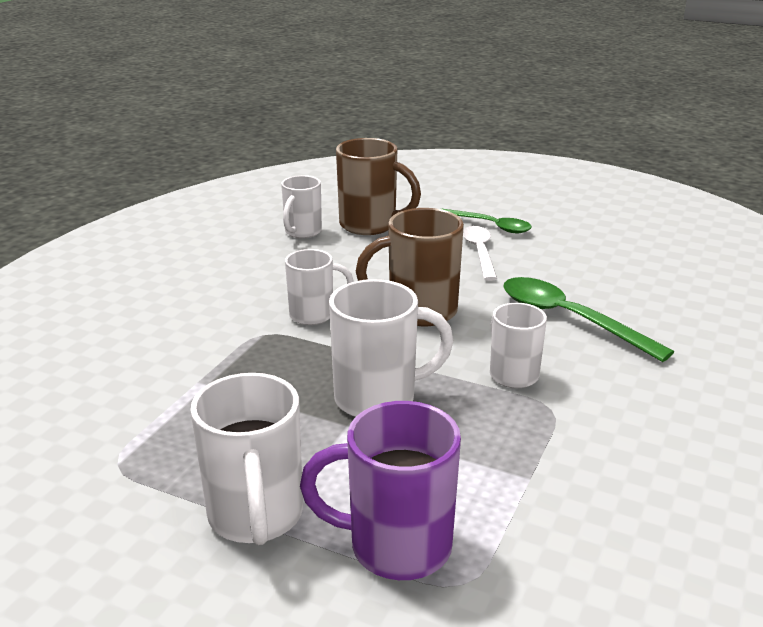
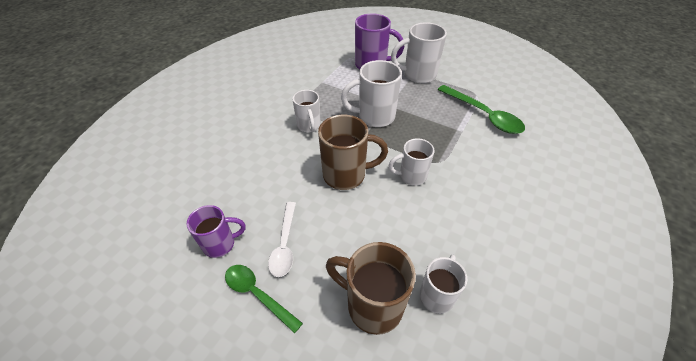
camera: 175 degrees left, 20 degrees up
white mug [190,373,303,545] -> white mug turned 90 degrees counterclockwise [391,22,447,83]
green spoon [504,277,674,362] -> green spoon moved to [438,85,525,134]
none -> purple mug [187,205,246,258]

